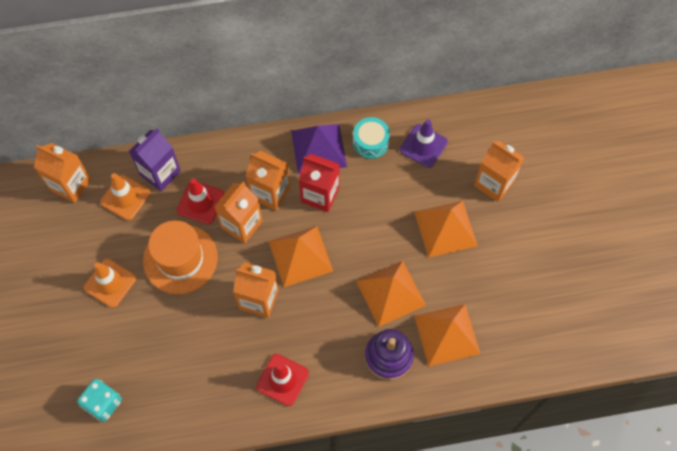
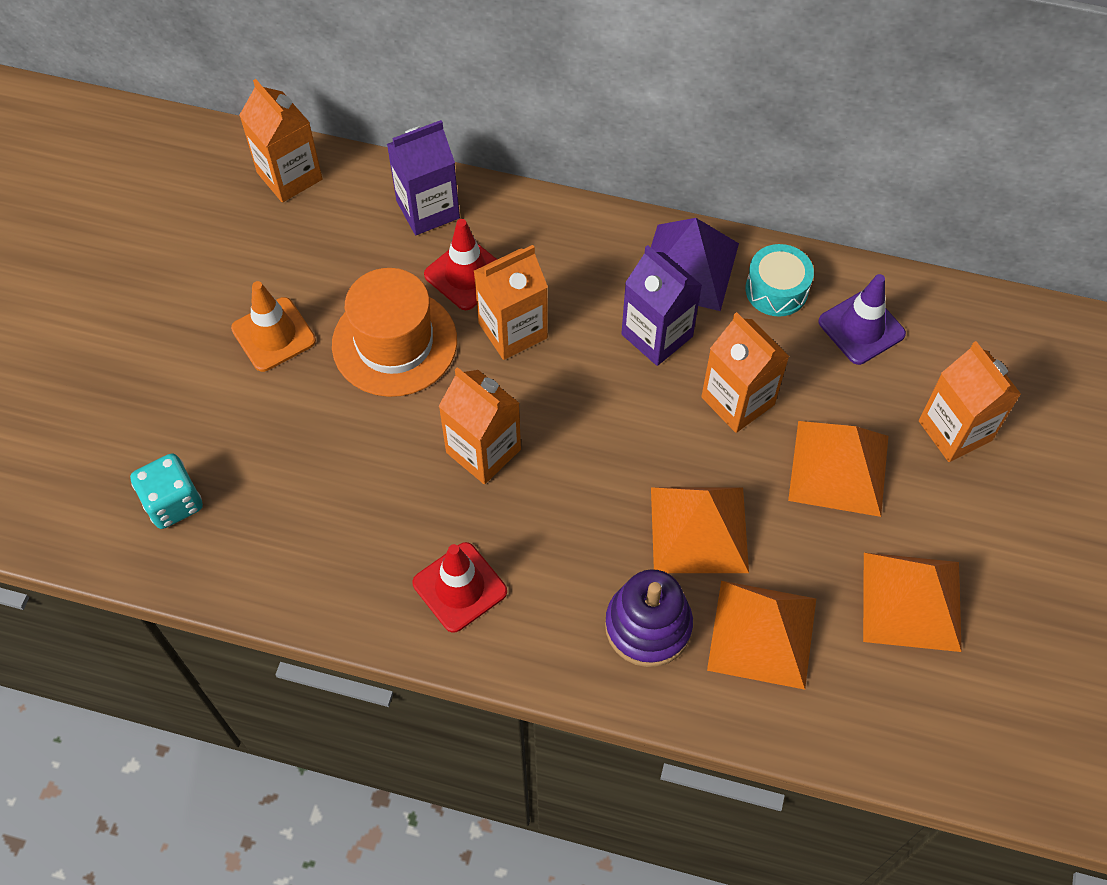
camera: 25 degrees right, 5 degrees down
orange traffic cone [100,173,151,220] -> none
orange carton [246,151,290,211] -> orange carton moved to [701,312,790,433]
orange pyramid [269,226,333,287] -> orange pyramid moved to [863,553,962,652]
red carton [299,154,340,212] -> purple carton [621,245,702,366]

